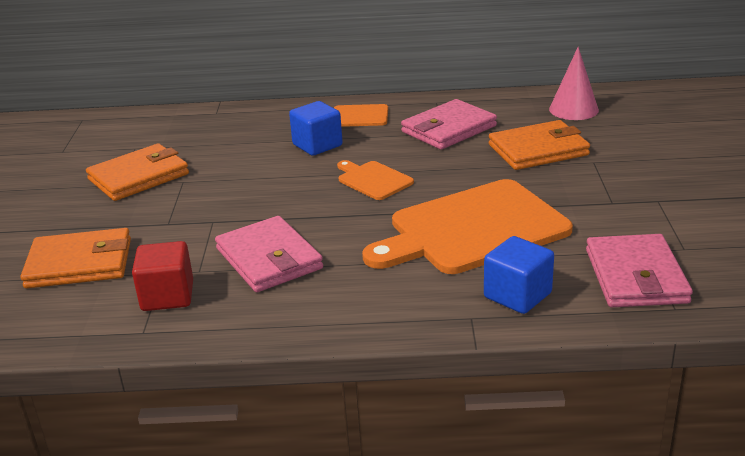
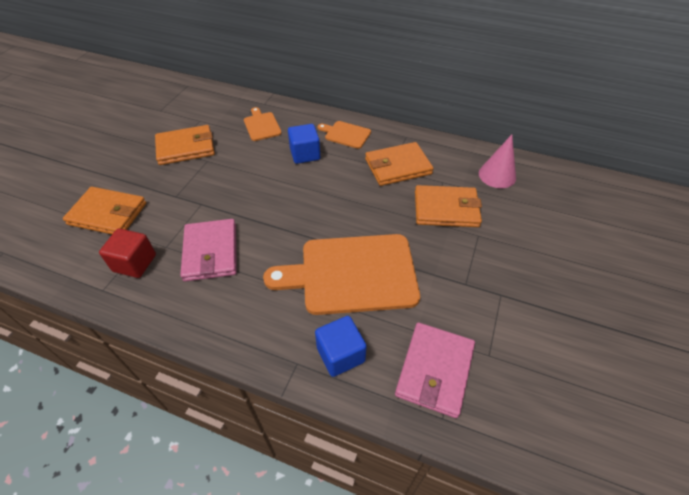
camera: 20 degrees right, 20 degrees up
orange cutting board [337,160,414,200] -> orange cutting board moved to [244,107,282,141]
pink wallet [401,99,497,150] -> orange wallet [365,142,434,186]

